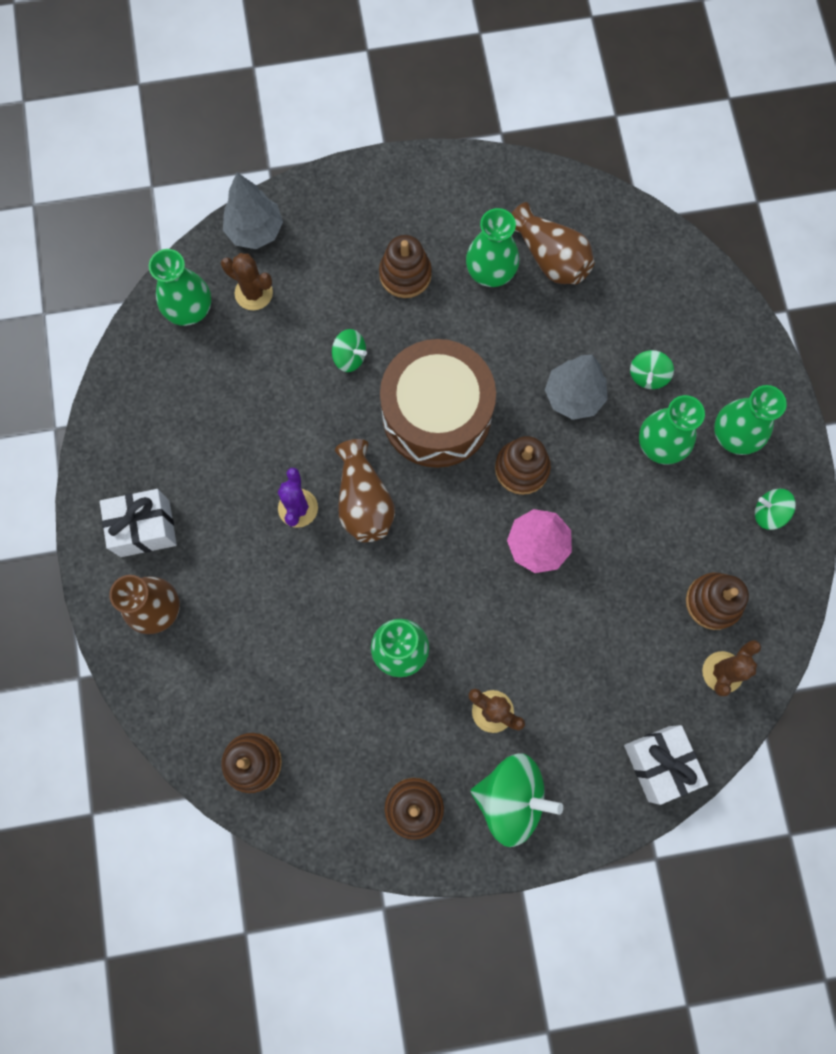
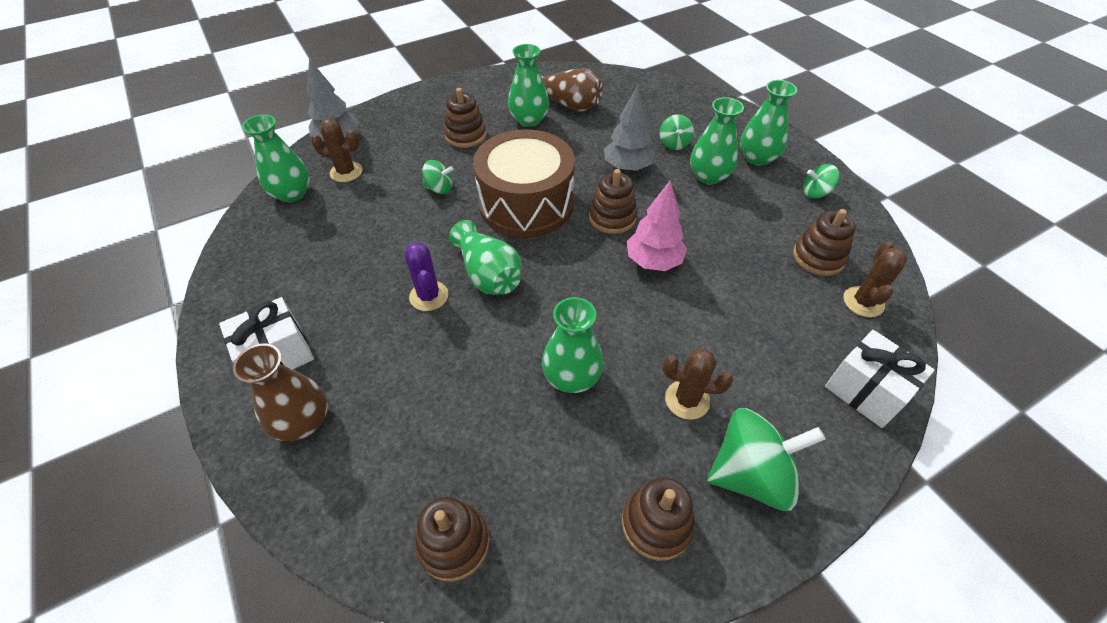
camera: 20 degrees left, 25 degrees down
brown vase [335,439,395,542] -> green vase [449,220,522,295]

